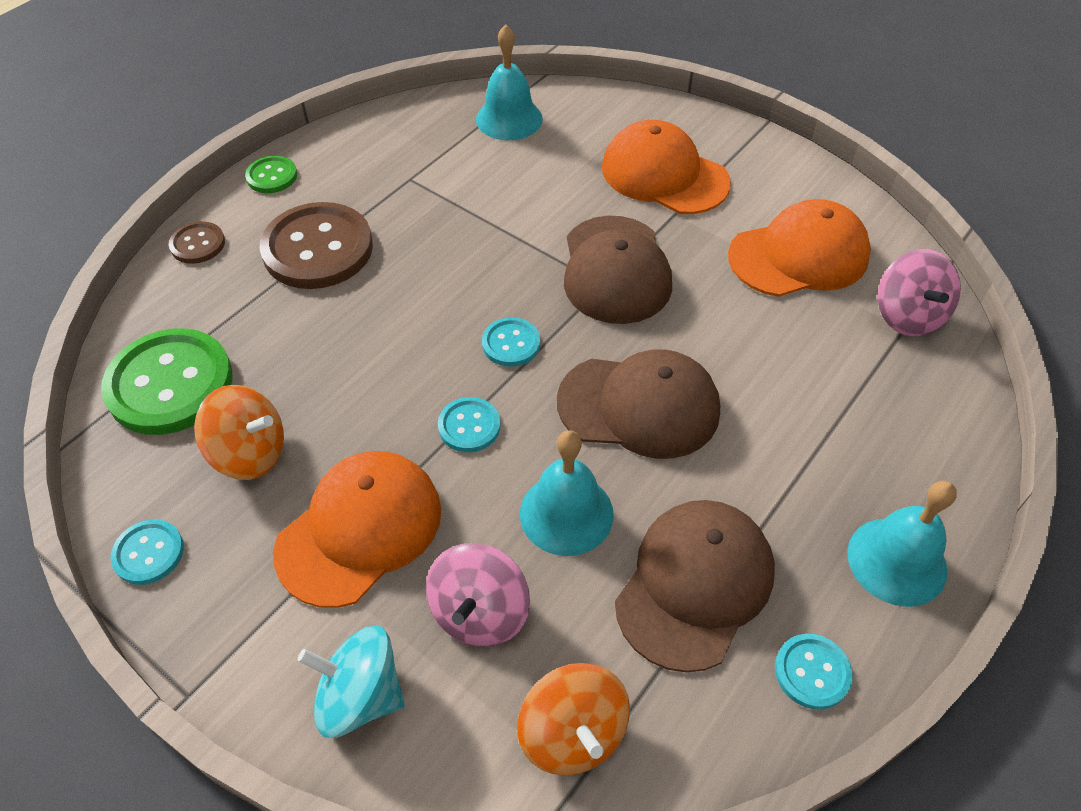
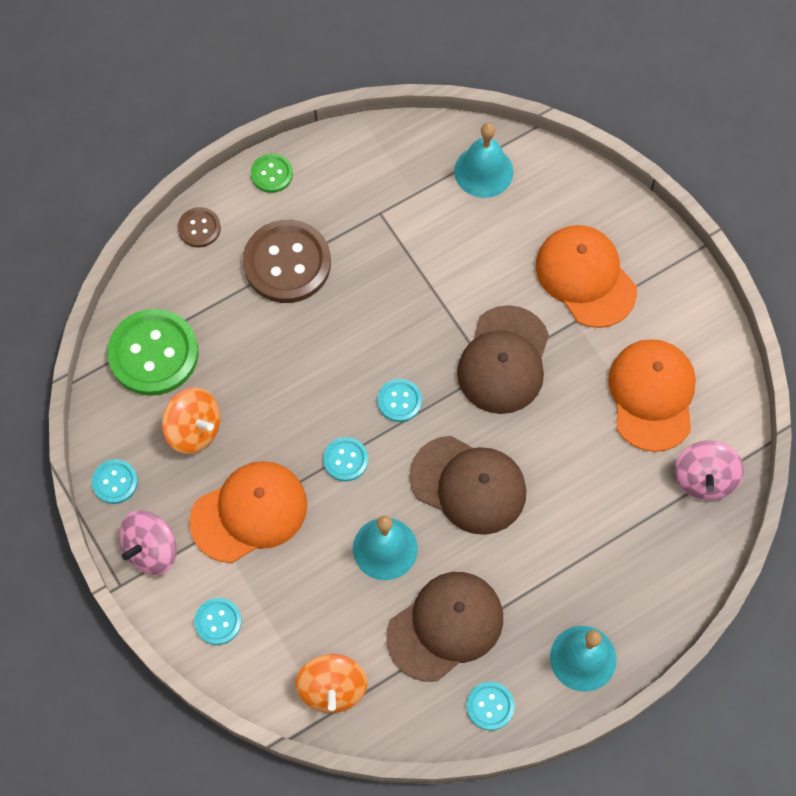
camera: 20 degrees right, 15 degrees up
turquoise spinning top [298,626,405,738] -> turquoise button [194,598,242,645]
pink spinning top [426,543,530,647] -> pink spinning top moved to [119,511,177,575]
orange cap [728,199,871,297] -> orange cap turned 90 degrees counterclockwise [608,339,696,452]

